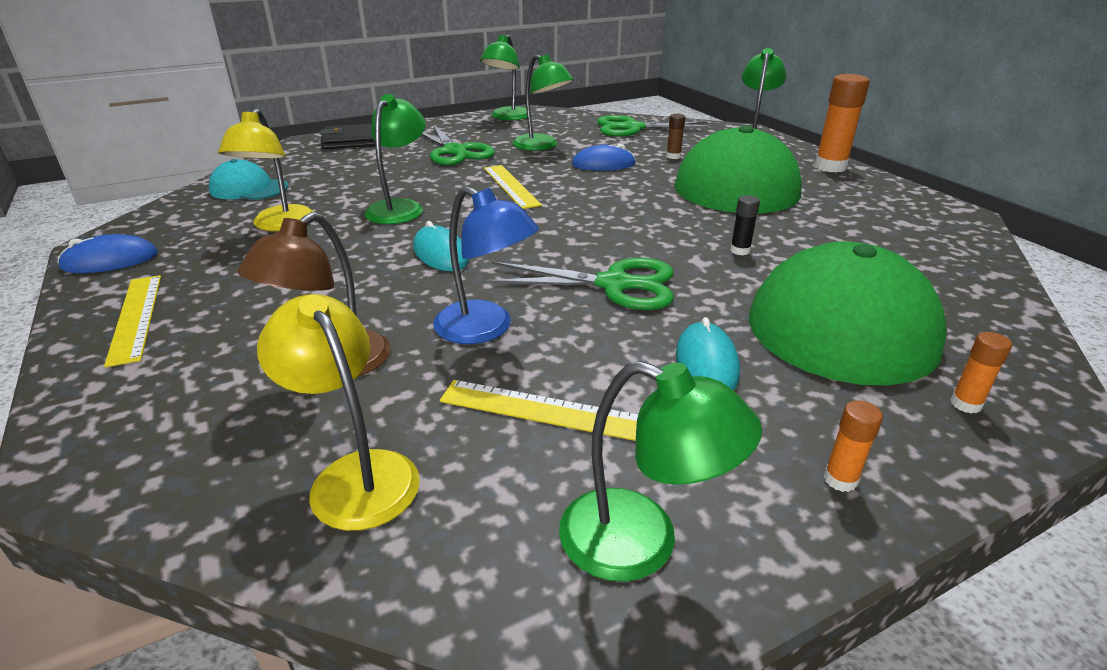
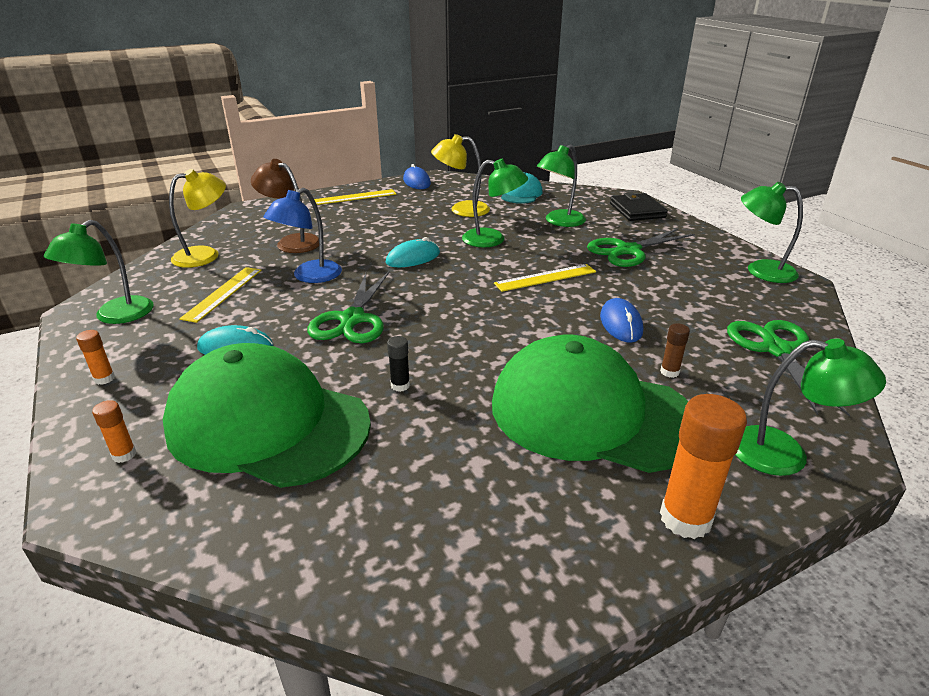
camera: 90 degrees right, 0 degrees up
green lamp [513,55,574,151] -> green lamp moved to [537,145,586,227]

